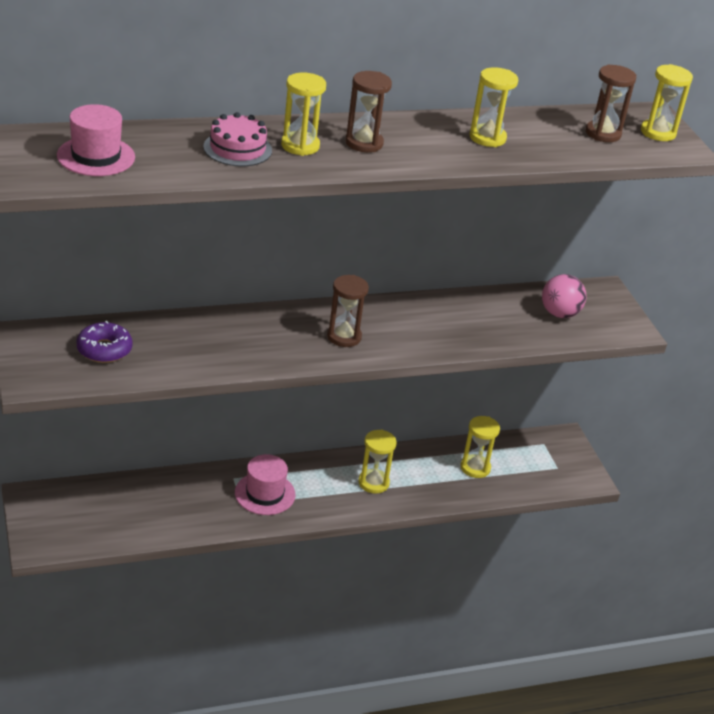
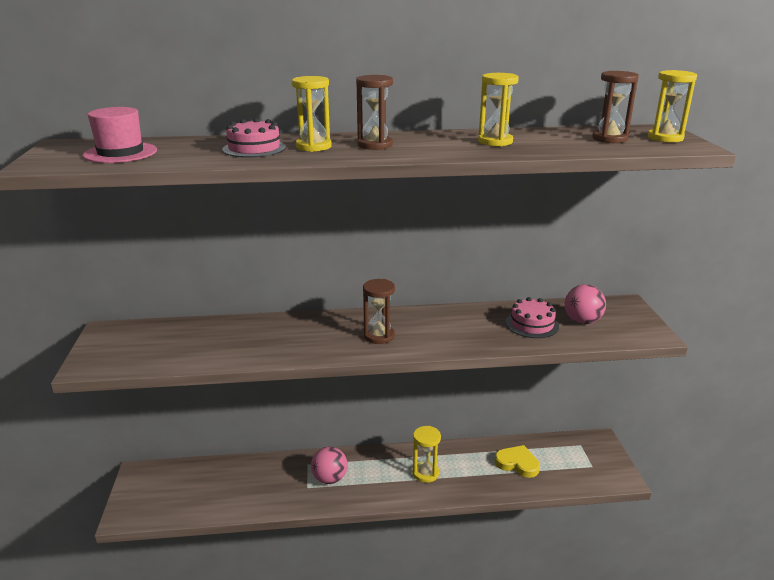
camera: 15 degrees right, 10 degrees down
purple donut [76,321,133,363] -> none
pink hat [235,454,296,515] -> pink ball [311,447,348,484]
yellow hourglass [461,416,500,478] -> yellow heart [495,445,540,478]
none -> pink cake [506,297,559,338]

